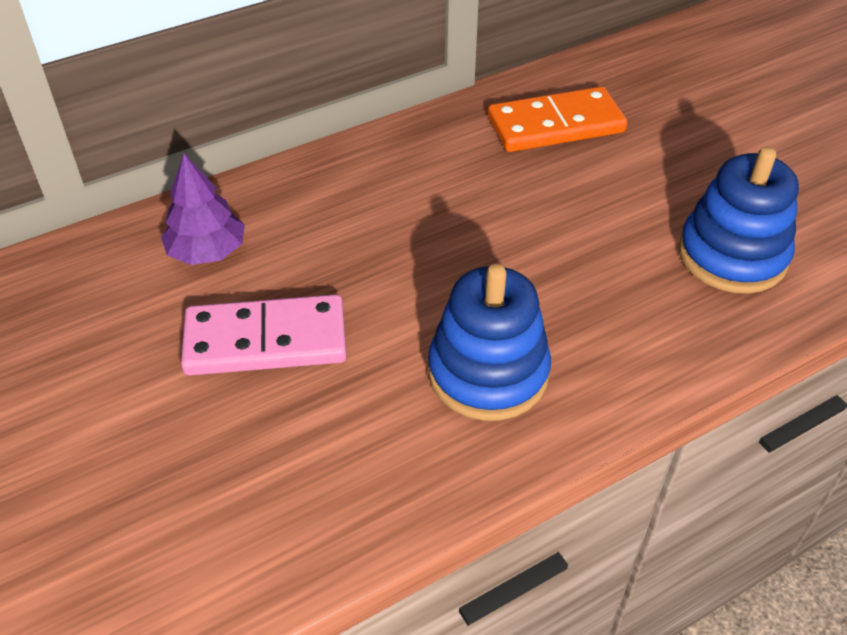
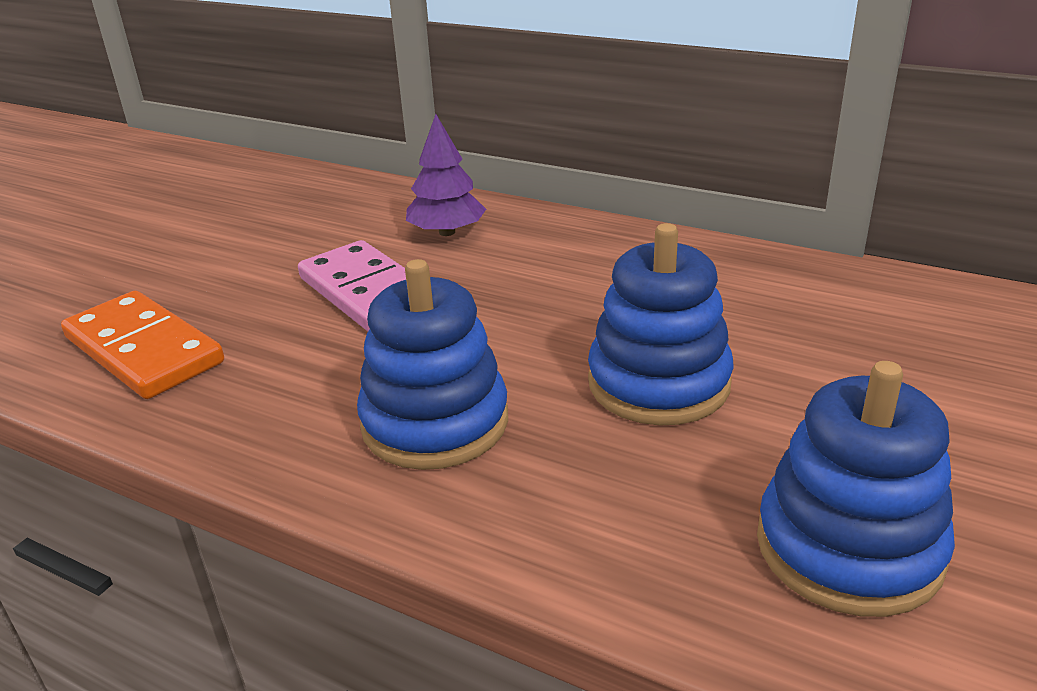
camera: 60 degrees right, 15 degrees down
orange domino [488,86,627,152] -> orange domino moved to [61,291,224,399]
none -> blue stacking toy [588,223,734,425]

